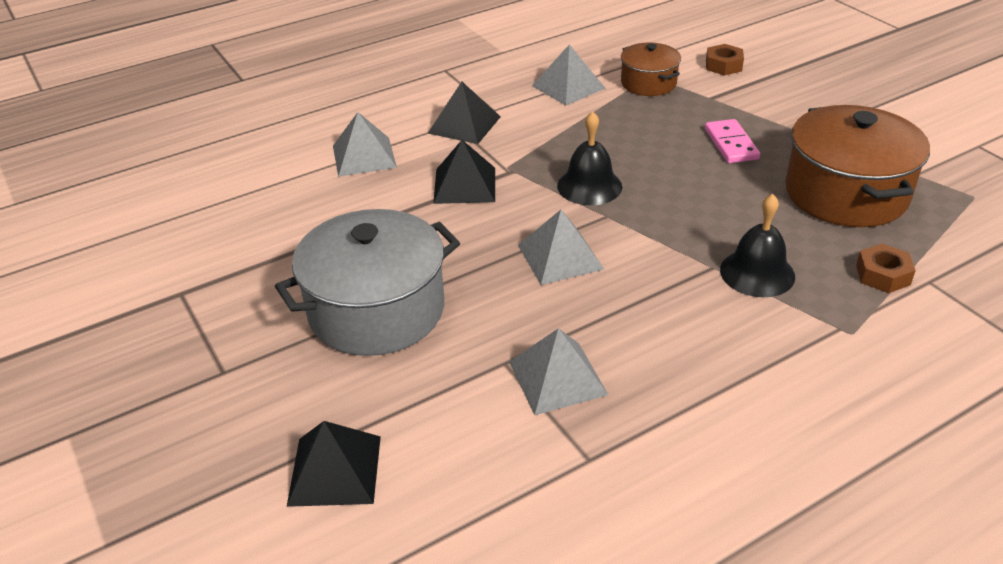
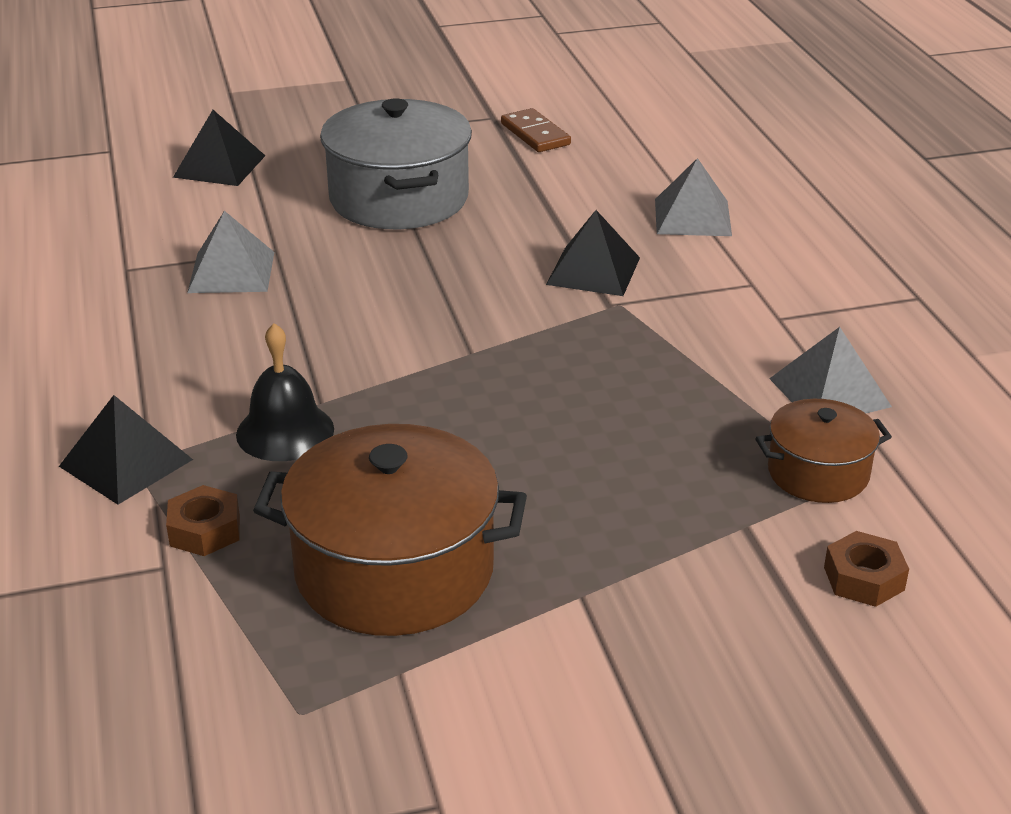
camera: 105 degrees right, 5 degrees down
black pyramid [428,82,501,144] -> black pyramid moved to [59,395,193,505]
grey pyramid [518,210,604,285] -> none
black bell [557,111,622,205] -> none
pink domino [705,119,760,163] -> none
none -> brown domino [501,108,571,152]

